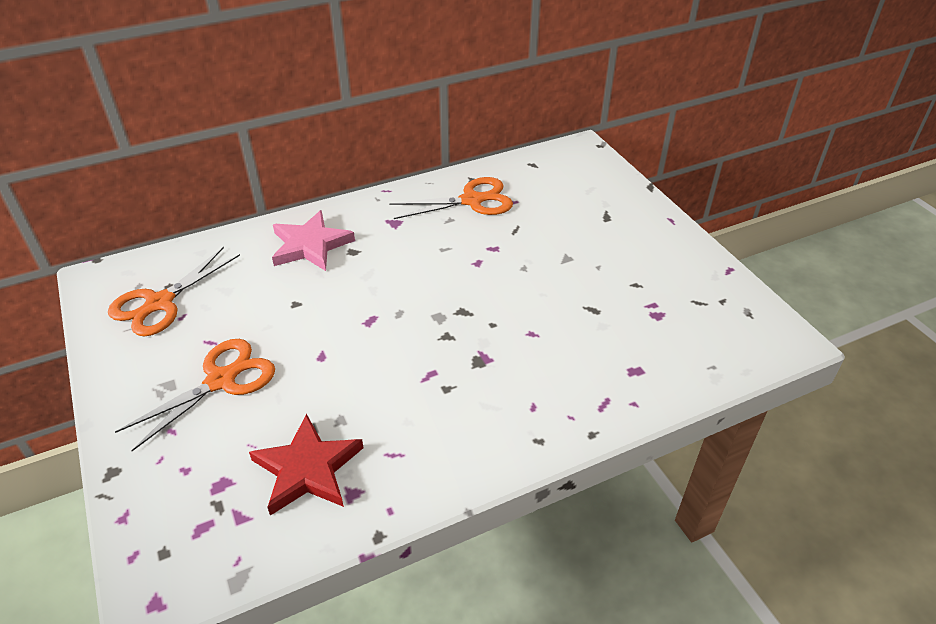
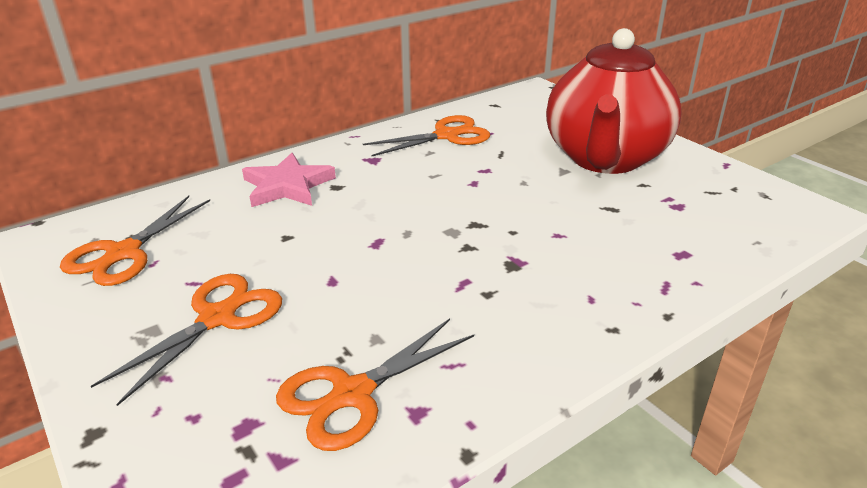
camera: 10 degrees left, 10 degrees down
red star [249,414,364,516] -> orange scissors [276,318,474,451]
none -> red teapot [546,28,682,174]

